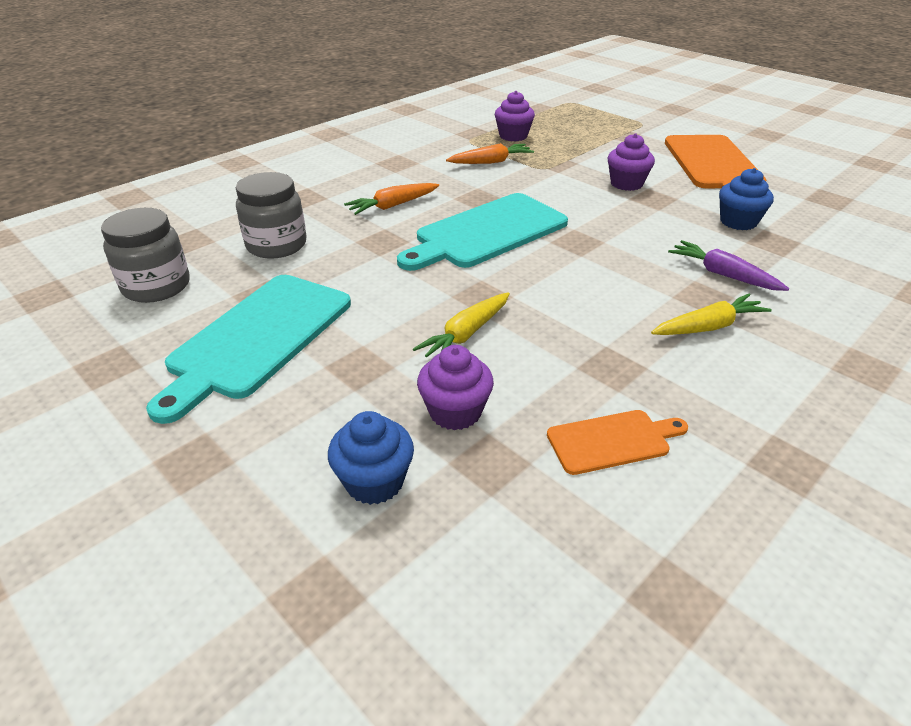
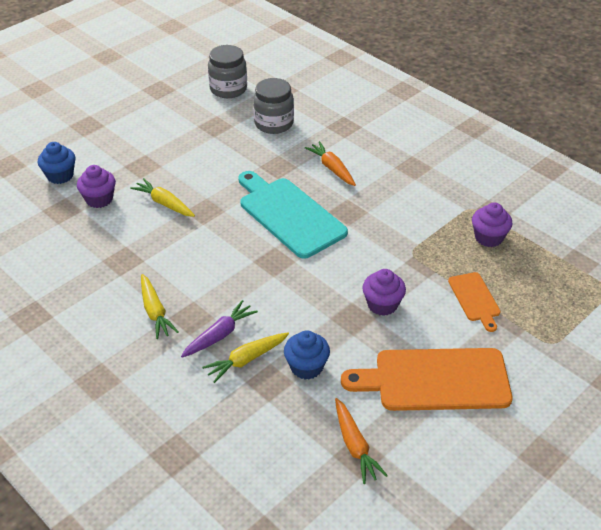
camera: 90 degrees right, 5 degrees up
turquoise cutting board [146,275,351,424] -> none
orange carrot [446,143,534,164] -> orange carrot moved to [335,398,388,484]
orange cutting board [547,410,688,475] -> orange cutting board moved to [448,272,501,332]
none -> yellow carrot [202,332,289,383]

